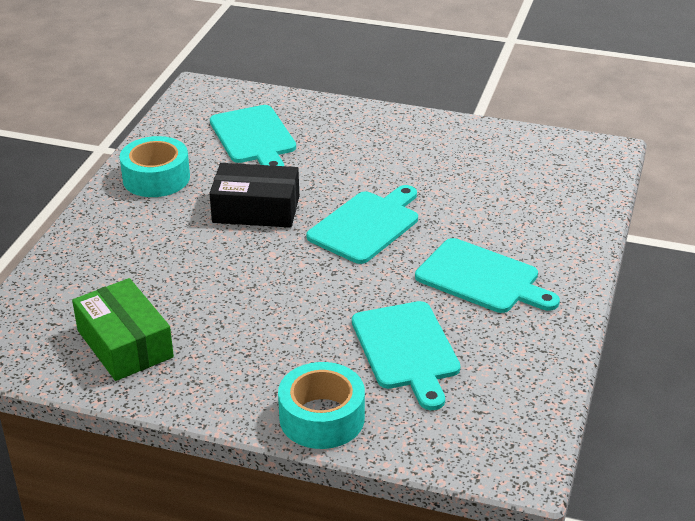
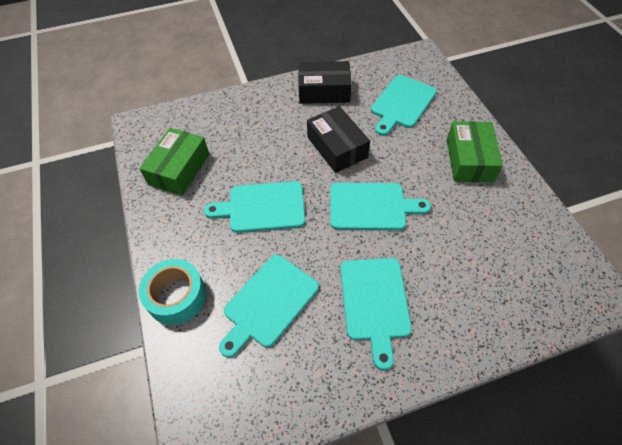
camera: 55 degrees right, 20 degrees up
turquoise tape [120,136,190,197] -> black box [298,61,352,104]
none -> turquoise cutting board [204,181,305,233]
none -> green box [447,121,503,182]

